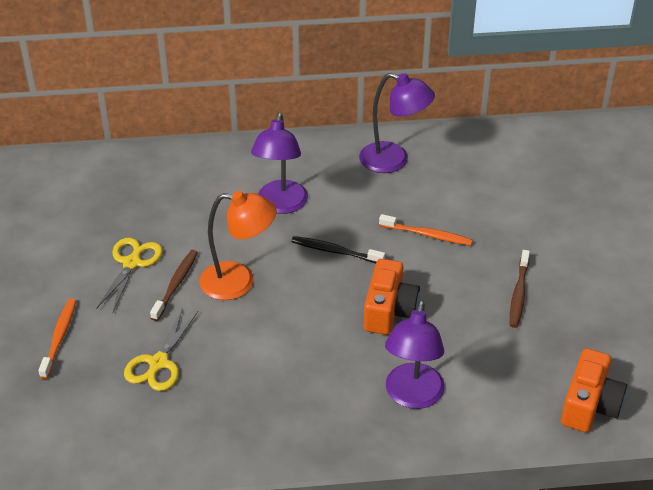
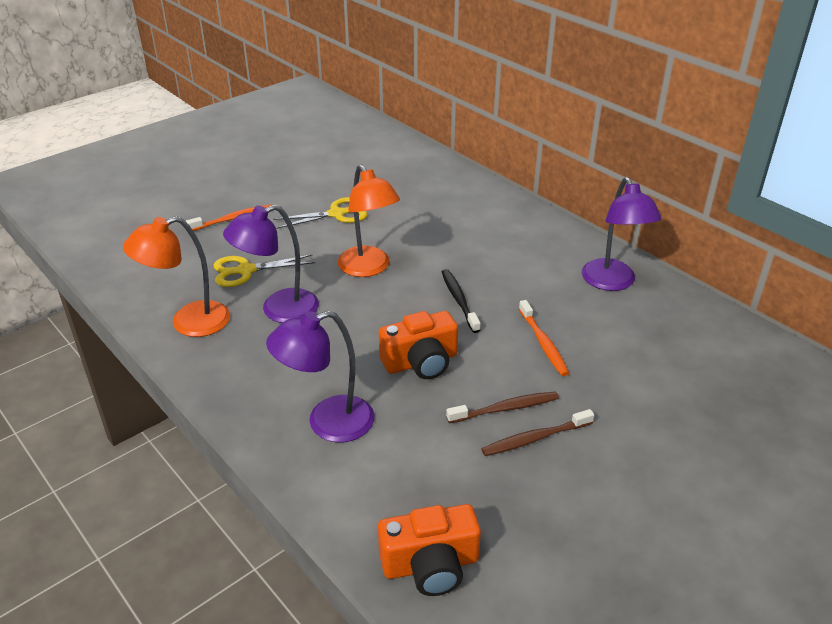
camera: 55 degrees right, 5 degrees down
brown toothbrush [150,250,198,321] -> brown toothbrush moved to [446,391,559,423]
purple lamp [251,113,308,214] -> purple lamp moved to [223,205,319,323]
none -> orange lamp [123,216,230,337]

